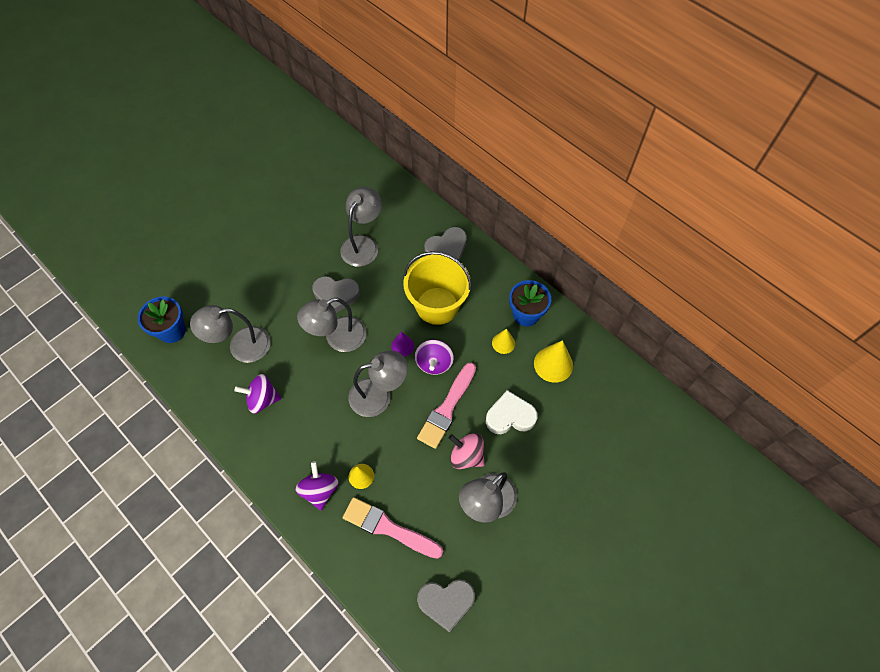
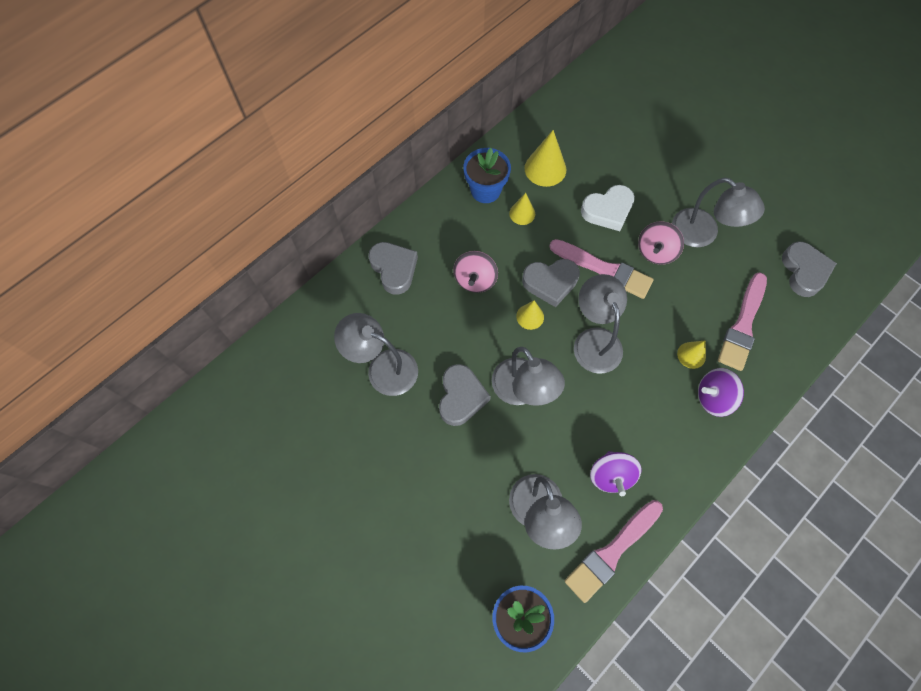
camera: 90 degrees left, 5 degrees up
purple cone [391,332,414,357] -> yellow cone [516,300,544,330]
yellow bucket [403,251,471,325] -> pink spinning top [453,251,498,293]
purple spinning top [415,340,454,375] -> grey heart [522,259,580,307]
white heart [486,390,538,434] -> white heart turned 105 degrees counterclockwise [581,185,635,231]
none -> pink brush [565,500,663,603]

